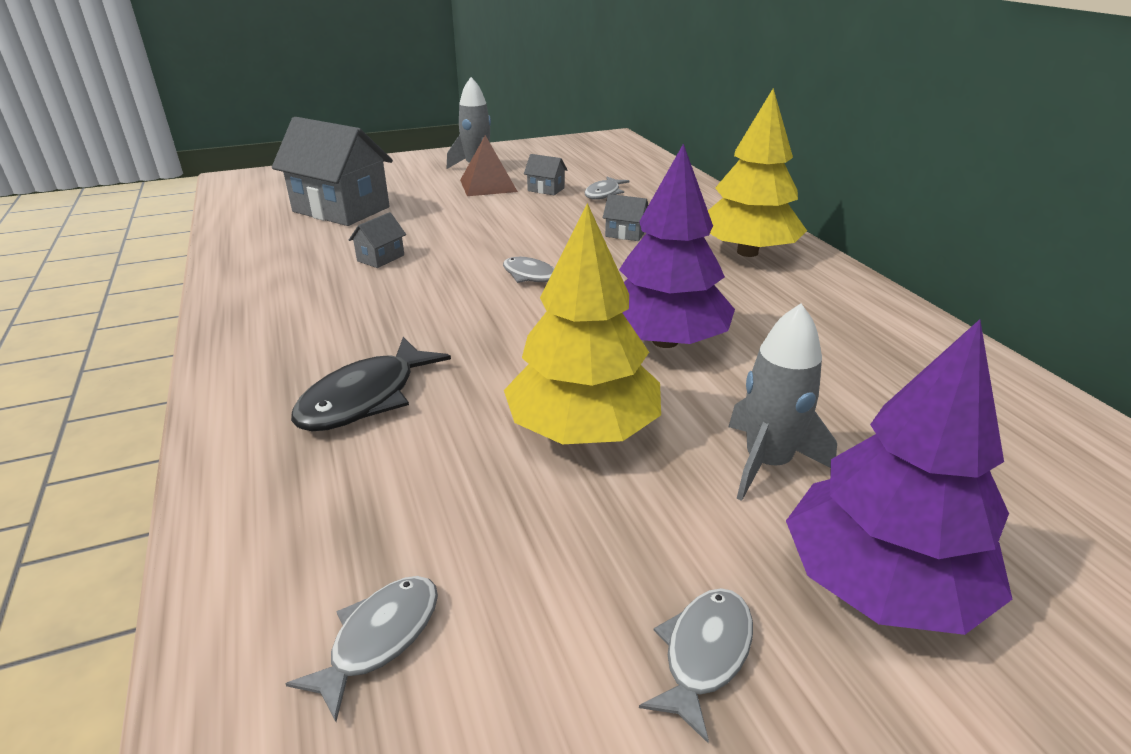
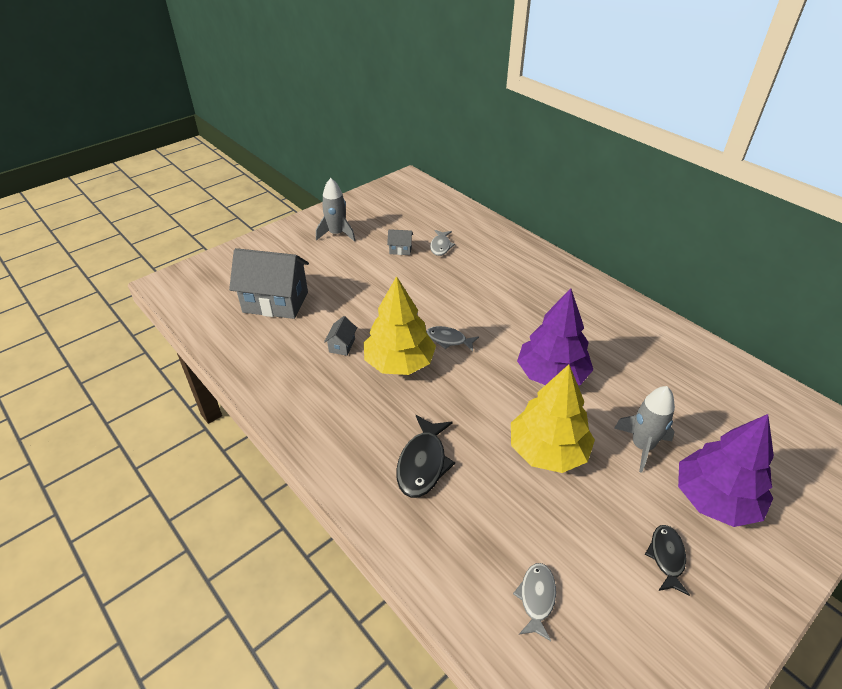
camera: 20 degrees left, 10 degrees up
brown pyramid [460,135,518,196] -> none
grey house [603,194,648,241] -> none
grey fish [639,588,753,743] -> black fish [645,525,690,596]
yellow tree [708,88,807,257] -> yellow tree moved to [364,276,436,375]

